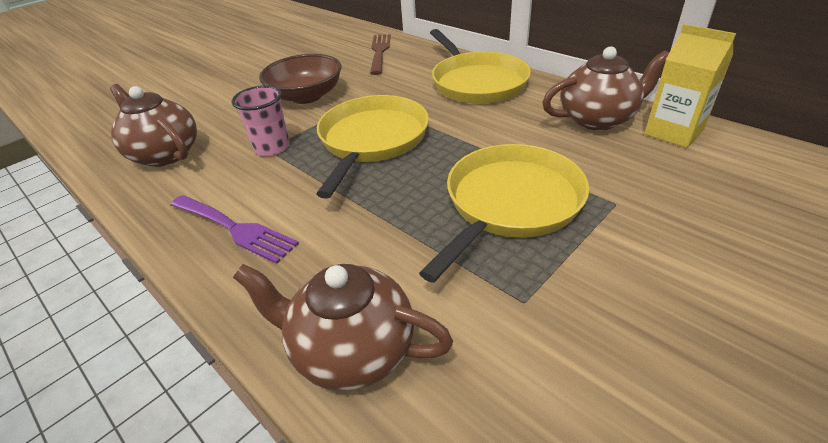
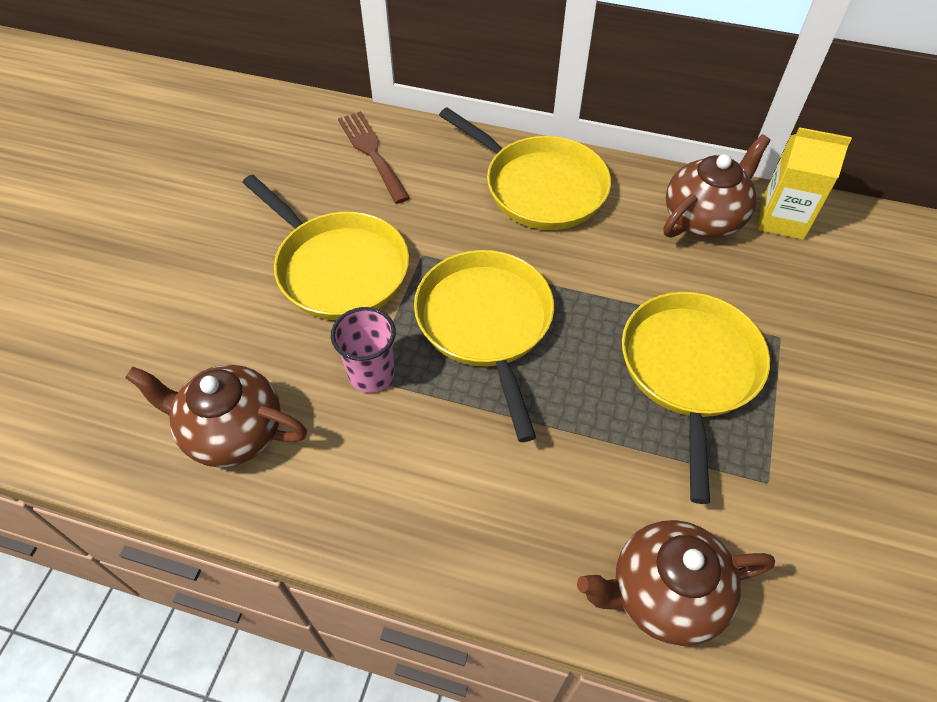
camera: 30 degrees left, 15 degrees up
purple fork [170,195,299,264] -> none
brown bowl [259,54,341,104] -> yellow pan [242,175,409,320]

